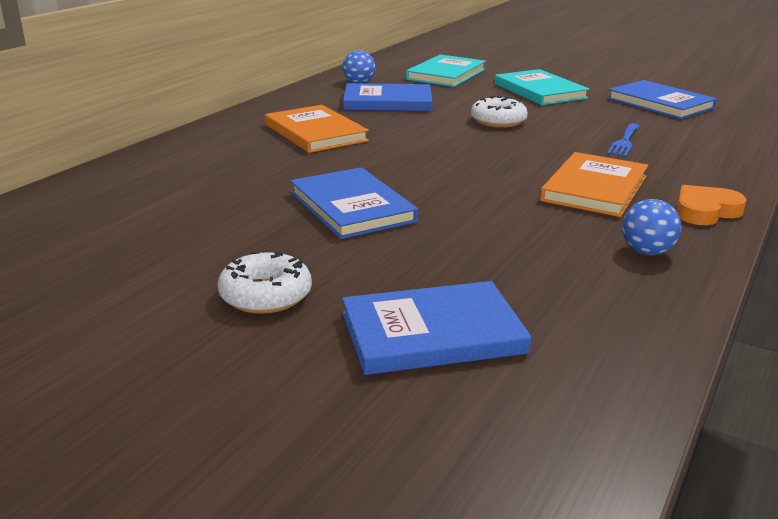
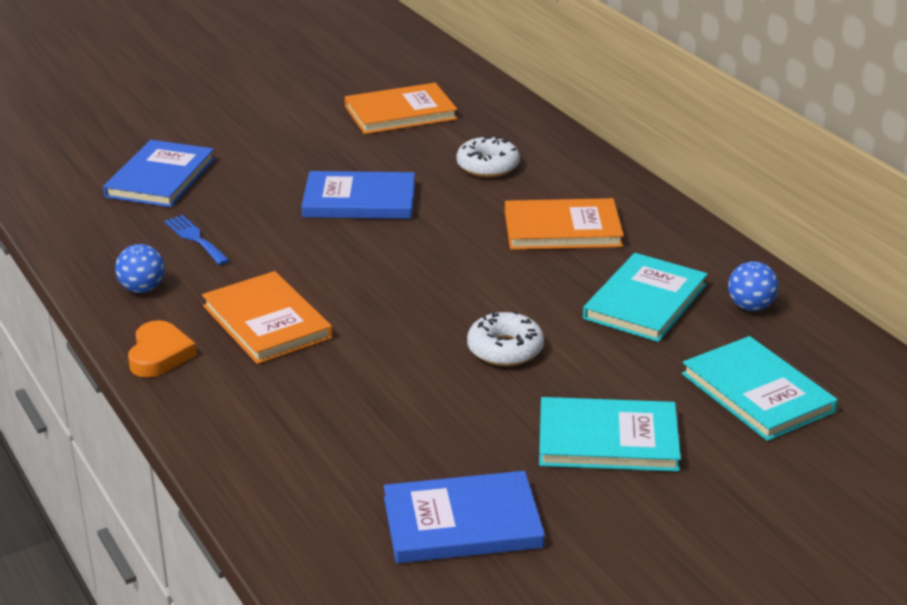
camera: 120 degrees right, 5 degrees up
white donut [218,251,312,314] -> white donut moved to [457,136,520,177]
blue book [343,83,432,111] -> turquoise book [583,253,708,342]
blue fork [607,123,639,157] -> blue fork moved to [164,215,230,265]
none -> orange book [345,83,457,134]

